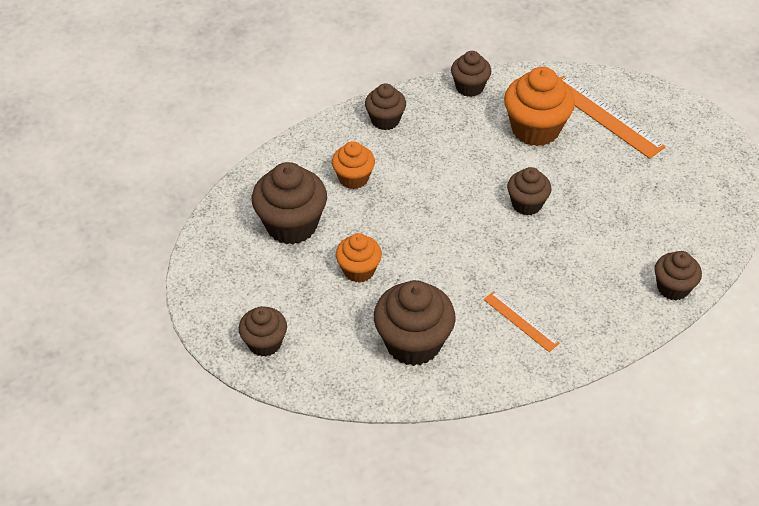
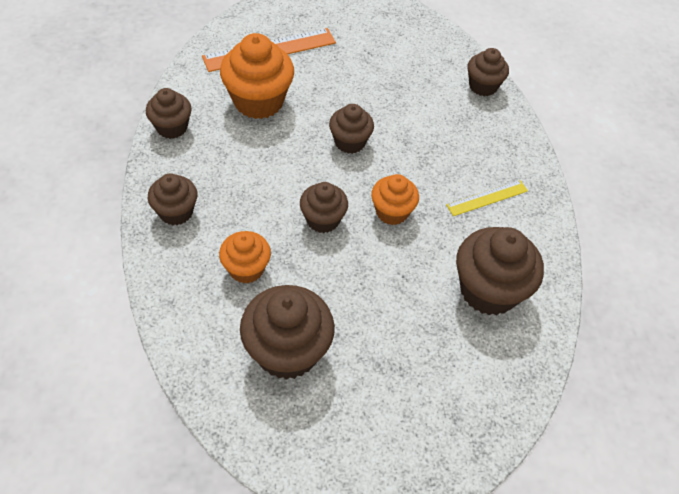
camera: 75 degrees left, 5 degrees up
brown cupcake [239,306,287,357] -> brown cupcake moved to [300,182,348,233]
orange cupcake [336,233,382,283] -> orange cupcake moved to [371,174,419,225]
orange ruler [484,291,560,352] -> yellow ruler [446,180,528,216]

